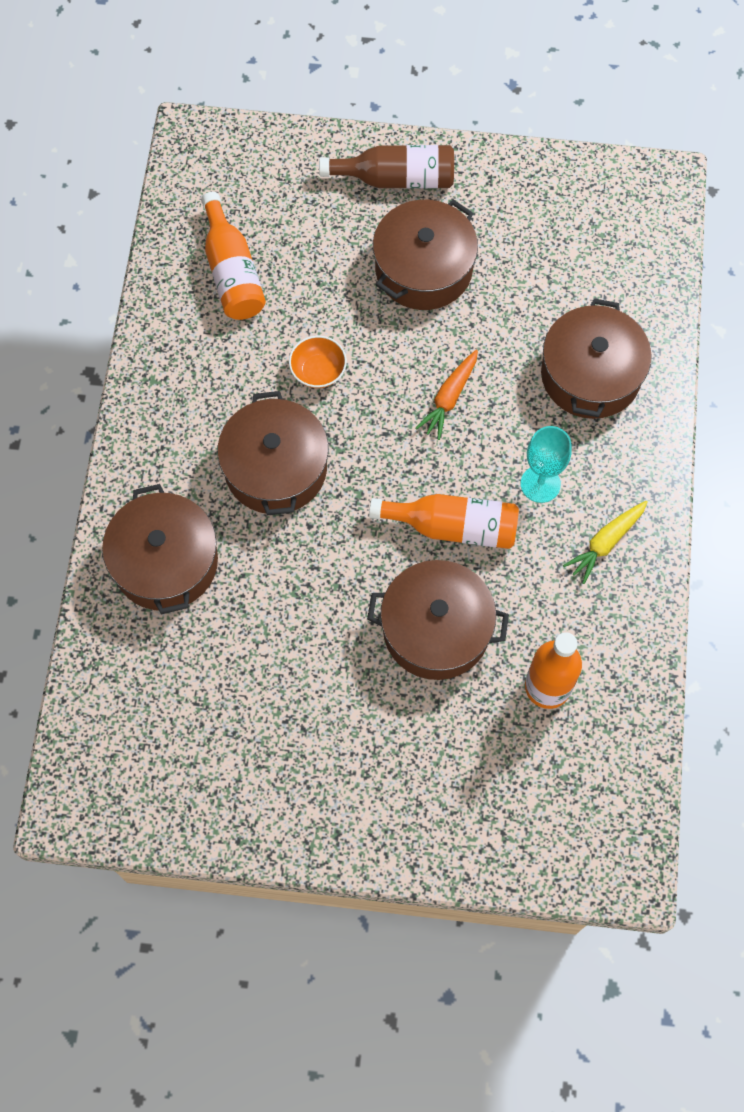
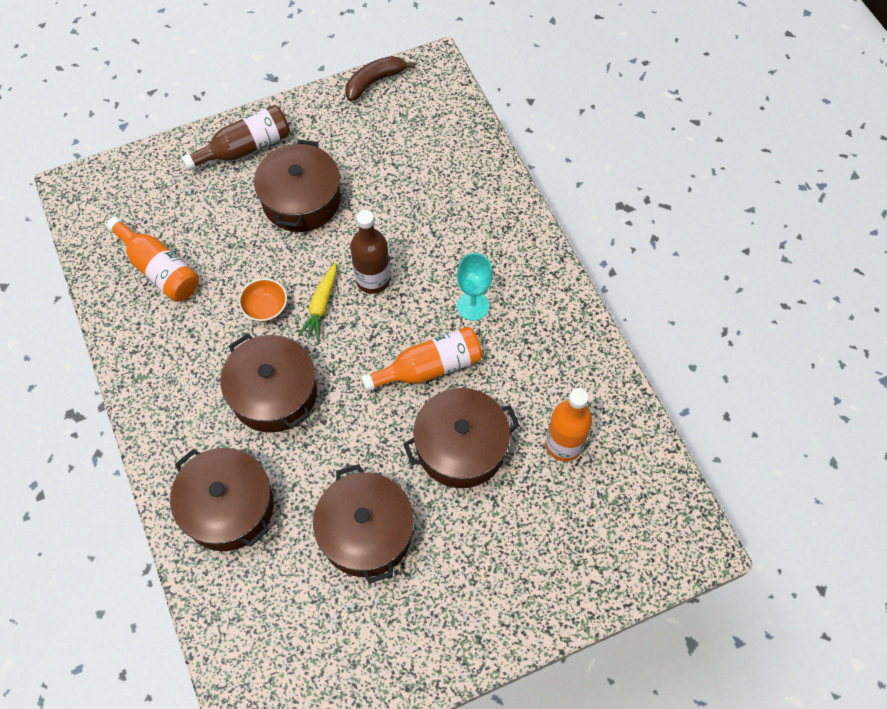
camera: 30 degrees left, 5 degrees down
orange carrot [416,350,478,440] -> brown bottle [350,210,391,294]
brown pot [541,298,652,419] -> brown pot moved to [313,464,414,584]
yellow carrot [563,501,648,584] -> yellow carrot moved to [298,263,337,341]
none -> brown banana [345,56,415,101]

